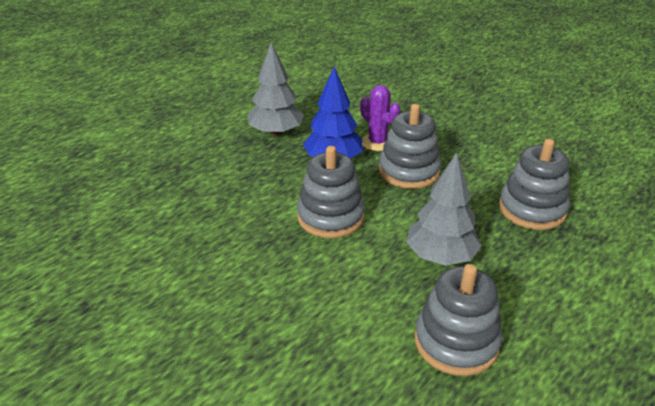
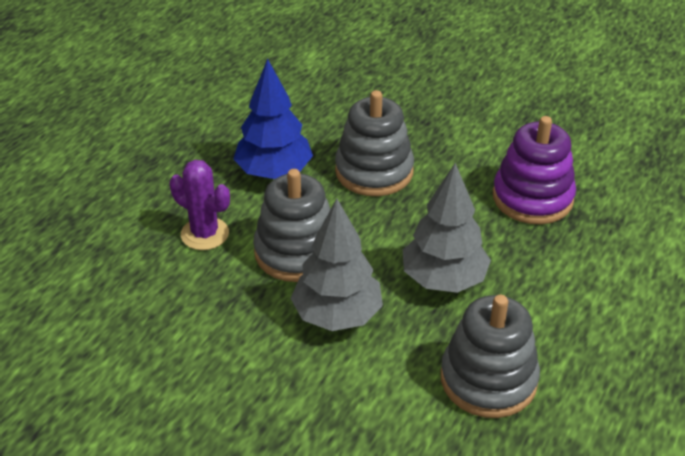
camera: 15 degrees left, 5 degrees up
grey tree [248,43,304,136] -> grey tree moved to [290,198,383,331]
purple cactus [360,85,400,151] -> purple cactus moved to [170,160,230,250]
grey stacking toy [499,139,570,230] -> purple stacking toy [493,116,576,224]

